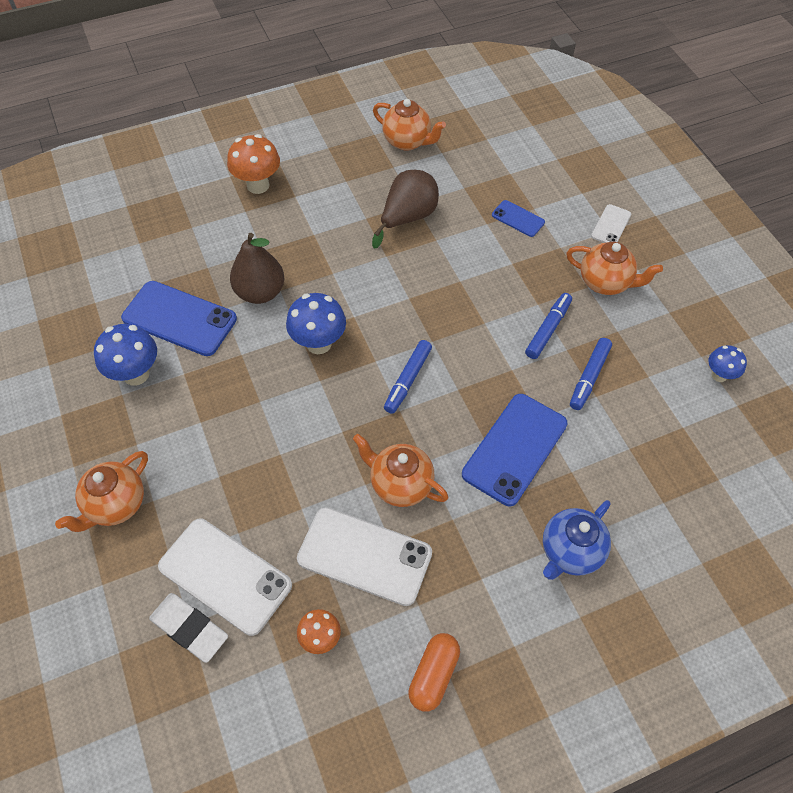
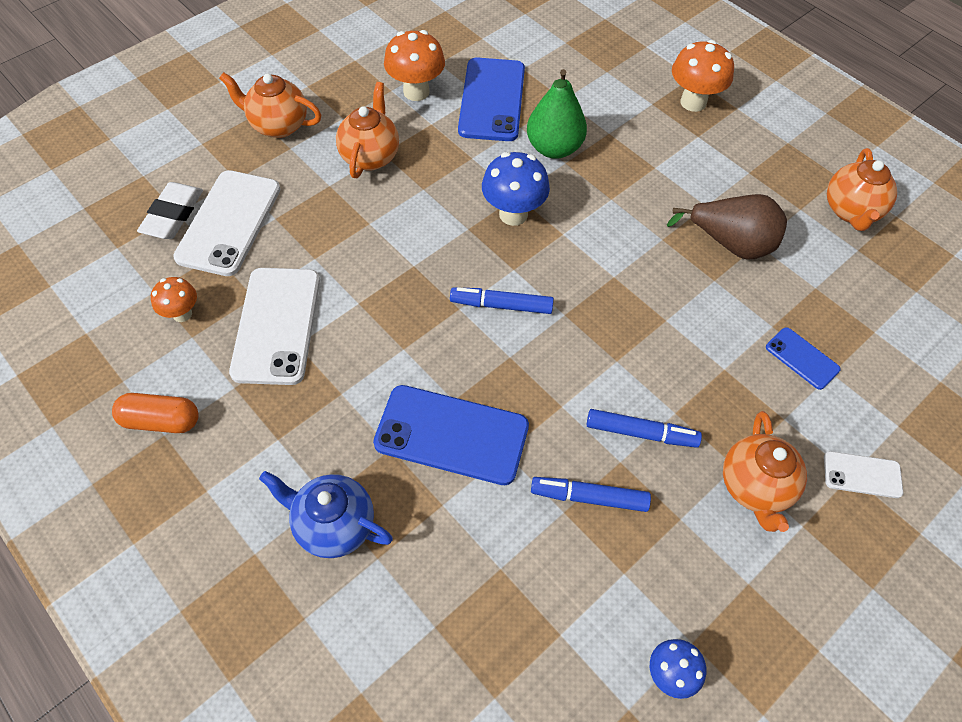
camera: 70 degrees right, 0 degrees up
blue mushroom [94,324,157,386] -> orange mushroom [384,30,445,101]
brown pear [230,233,284,304] -> green pear [527,69,587,159]
orange teapot [353,434,448,507] -> orange teapot moved to [336,82,399,178]
blue phone [492,200,545,237] -> blue phone turned 60 degrees counterclockwise [766,327,841,390]

